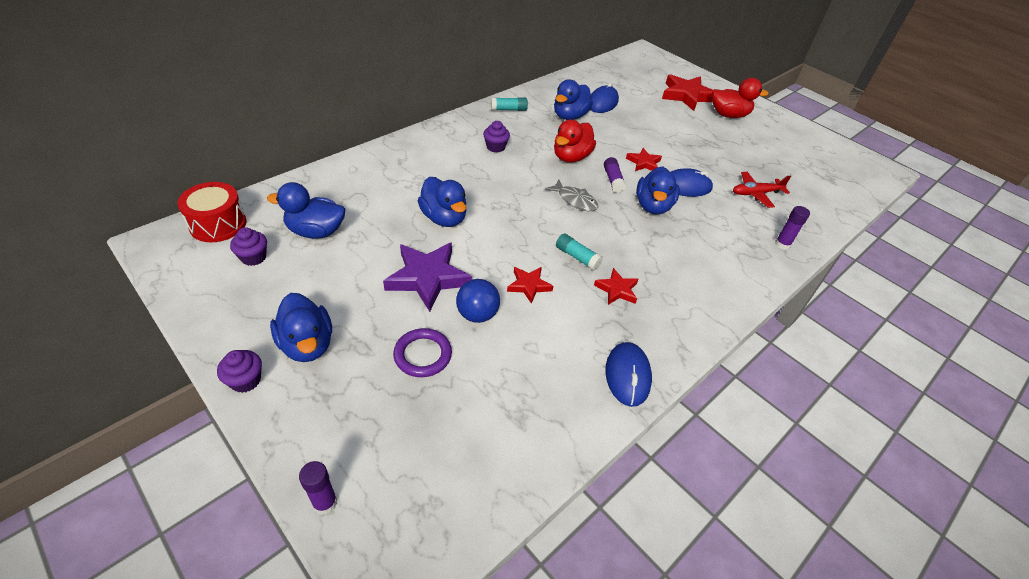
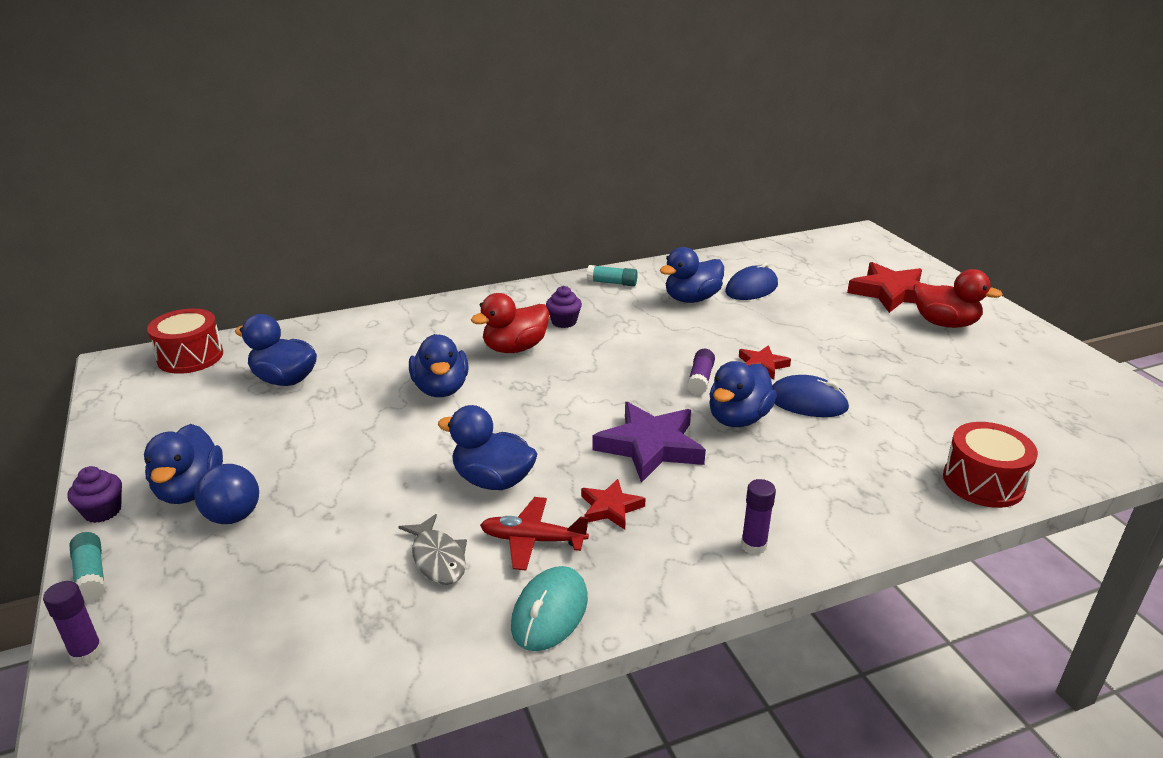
camera: 25 degrees right, 15 degrees down
purple cupcake [230,227,267,266] -> none
purple star [383,242,472,312] -> purple star moved to [592,402,706,483]
purple ring [393,328,452,377] -> none
blue ball [456,279,500,323] -> blue ball moved to [195,464,259,524]
red star [507,267,553,304] -> blue duck [438,405,537,490]
grey fish [545,180,598,211] -> grey fish moved to [398,514,467,585]
red duck [554,119,596,162] -> red duck moved to [471,293,549,353]
turquoise glue stick [556,233,603,271] -> turquoise glue stick moved to [70,532,106,603]
blue mouse [605,342,652,407] -> turquoise mouse [511,566,588,651]
red plane [733,172,791,208] -> red plane moved to [480,497,589,571]
purple glue stick [775,206,810,250] -> purple glue stick moved to [741,479,776,555]
none -> red drum [943,422,1038,508]

